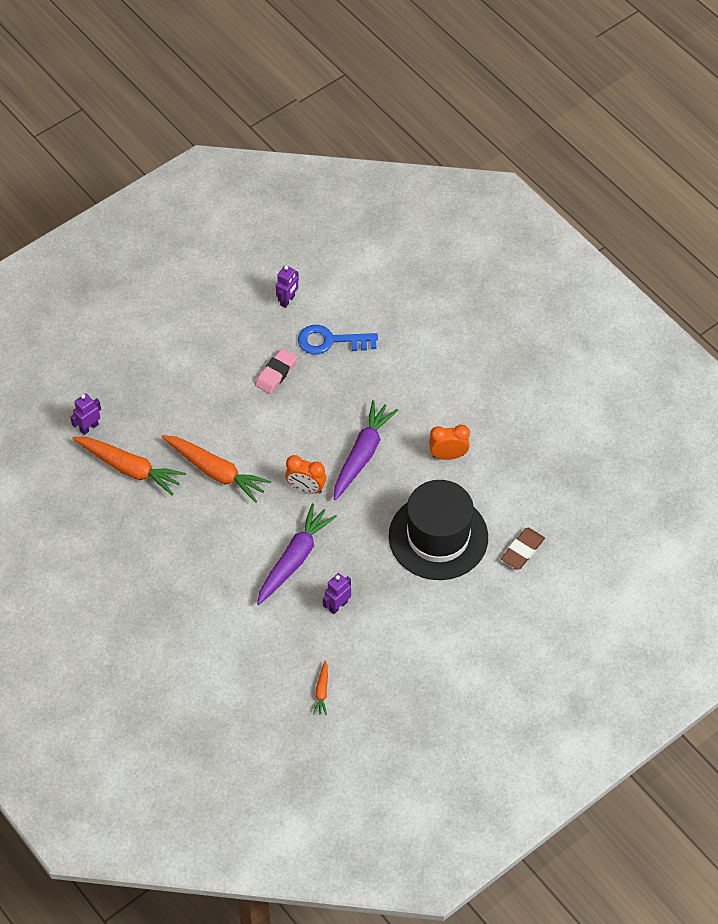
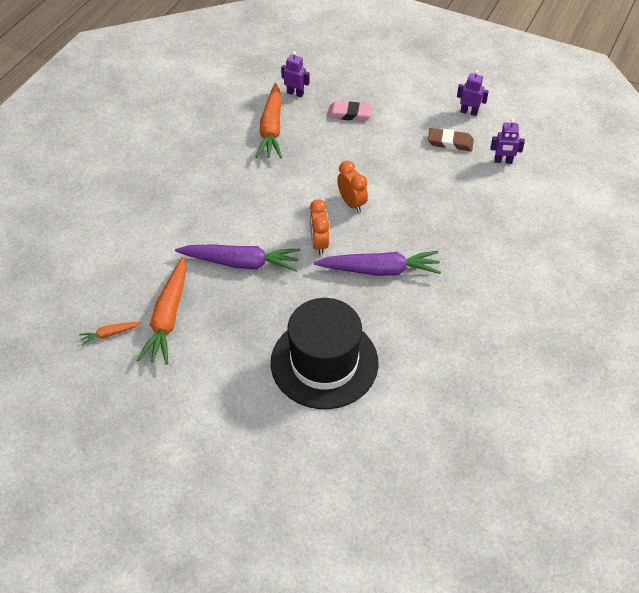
camera: 65 degrees right, 5 degrees down
orange carrot [162,435,271,503] -> orange carrot moved to [137,257,187,365]
pink eraser [255,348,297,394] -> pink eraser moved to [327,101,373,121]
blue key [298,325,378,354] -> none
purple robot [323,573,351,614] -> purple robot moved to [457,70,489,116]
orange clock [429,425,470,460] -> orange clock moved to [337,161,368,213]
brown eraser [501,528,545,570] -> brown eraser moved to [428,128,474,151]

